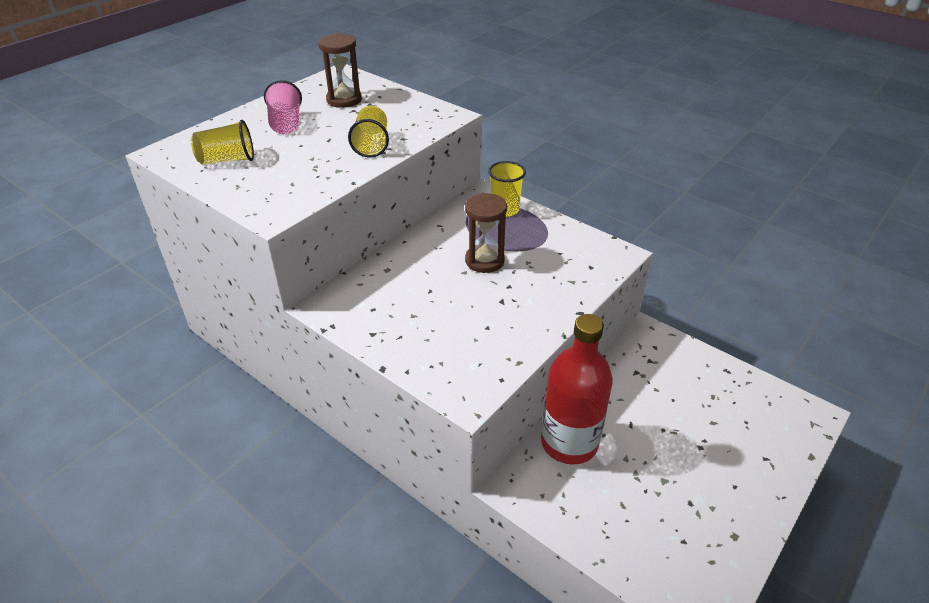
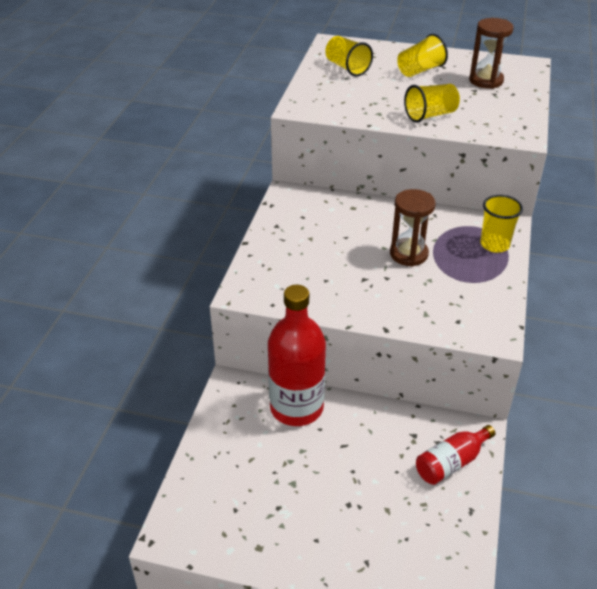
camera: 65 degrees right, 0 degrees up
pink cup [264,80,302,134] -> yellow cup [397,34,448,77]
none -> red bottle [416,425,495,485]

